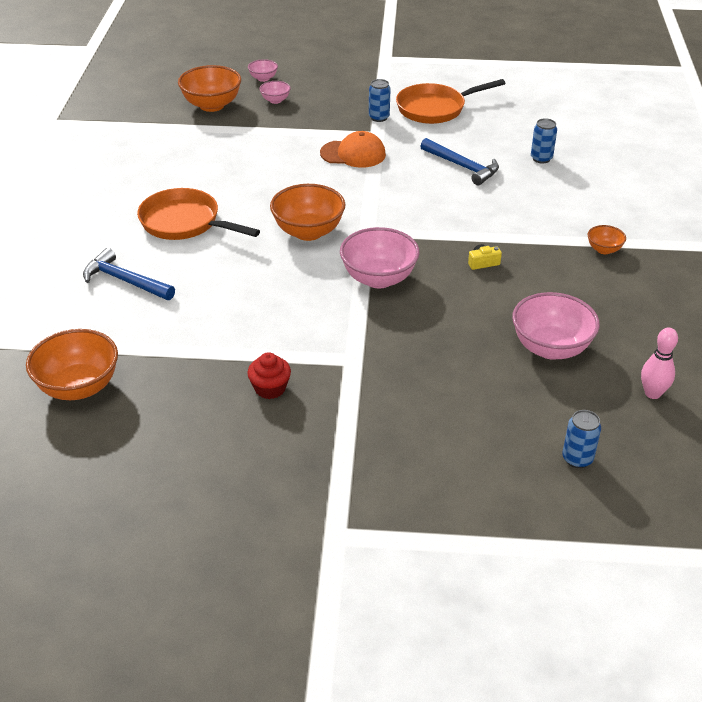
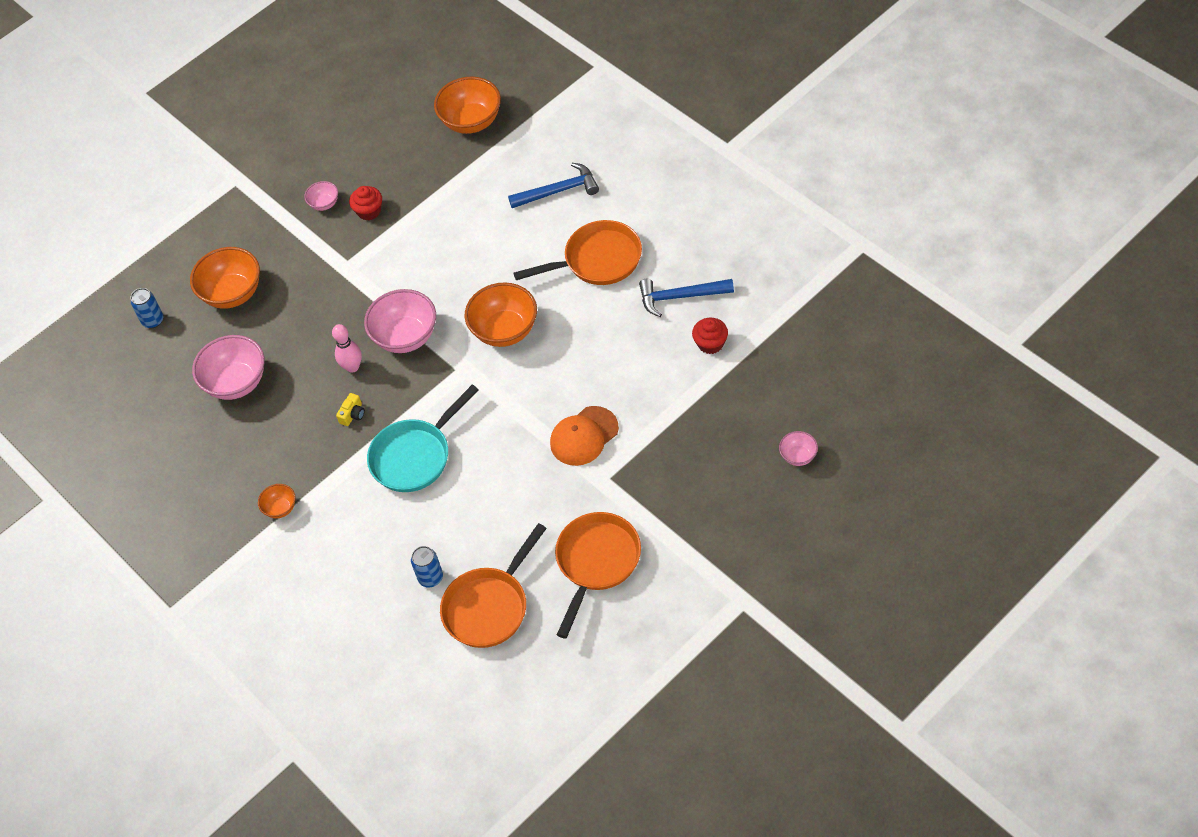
camera: 140 degrees right, 15 degrees up
orange bowl [178,65,241,112] -> orange bowl moved to [190,247,260,309]
pink bowl [259,81,291,104] -> pink bowl moved to [304,181,338,211]
blue can [369,79,391,122] -> none
blue hammer [420,138,499,186] -> blue hammer moved to [639,279,734,317]
pink bowling pin [641,328,678,399] -> pink bowling pin moved to [332,324,362,373]
none -> turquoise pan [367,385,479,492]
none -> orange pan [440,523,547,648]
none -> red cupcake [692,318,728,354]

